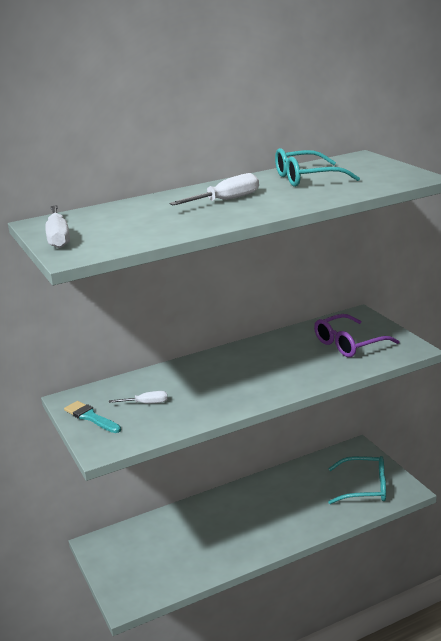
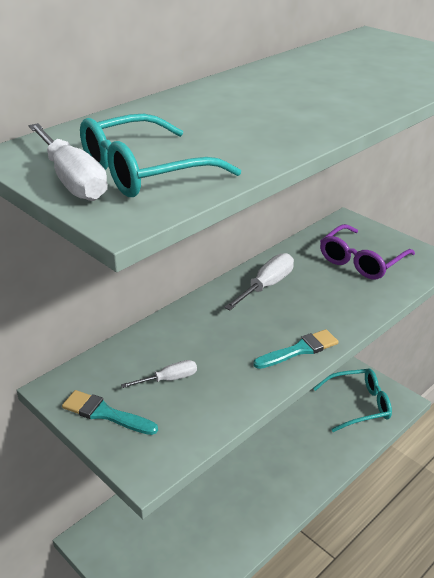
camera: 20 degrees left, 10 degrees up
white screwdriver [169,173,259,205] -> white screwdriver moved to [224,253,294,310]
turquoise glasses [275,148,360,187] -> turquoise glasses moved to [80,114,241,197]
none -> turquoise brush [253,329,338,369]

